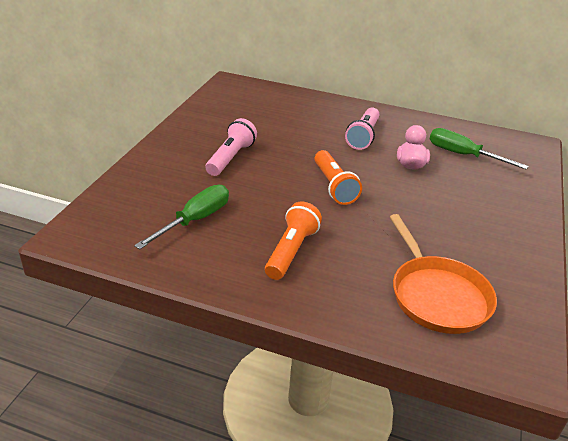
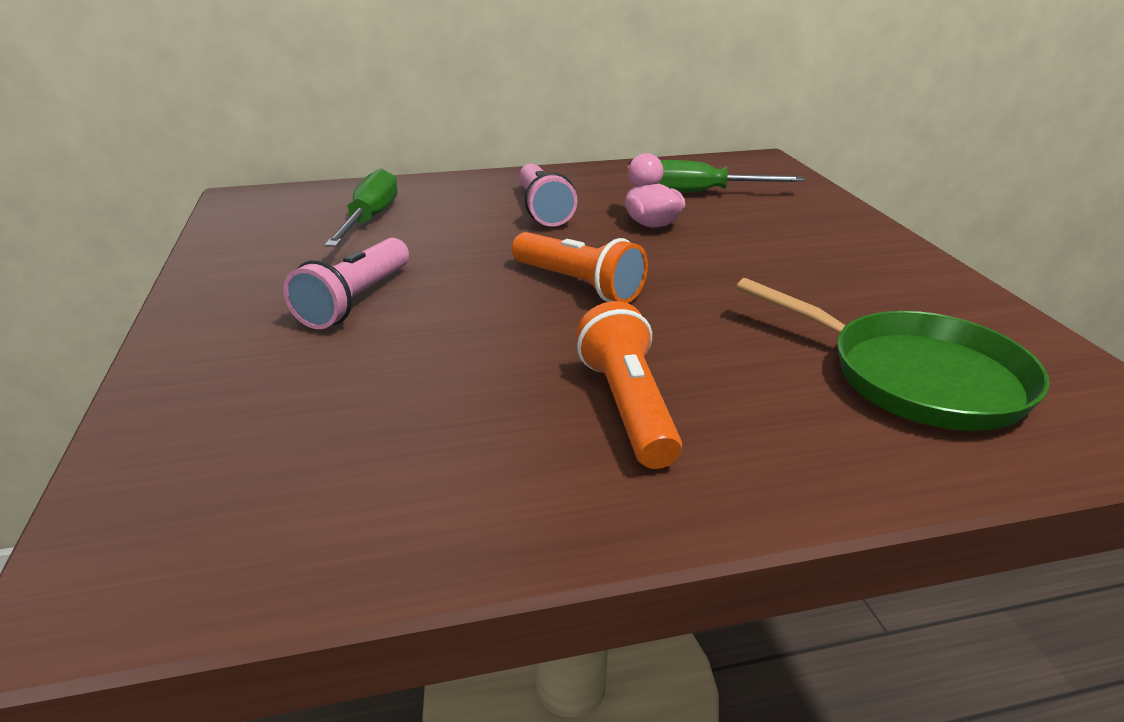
camera: 30 degrees left, 5 degrees down
green screwdriver [134,185,229,249] -> green screwdriver moved to [325,169,398,247]
pink flashlight [205,118,257,176] -> pink flashlight turned 150 degrees counterclockwise [283,238,409,329]
orange pan [390,214,497,334] -> green pan [736,278,1050,431]

